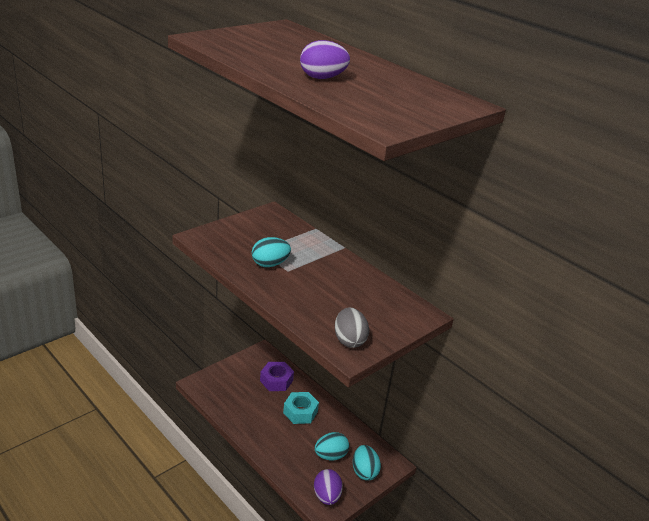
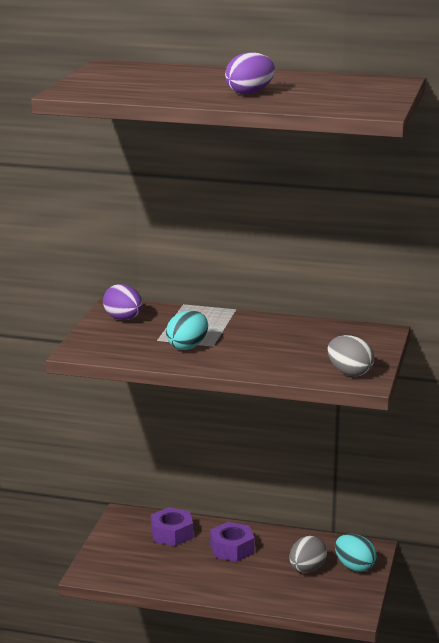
camera: 30 degrees left, 10 degrees down
turquoise nut [283,392,319,424] -> purple nut [210,522,255,562]
turquoise egg [314,432,349,460] -> grey egg [289,536,327,573]
purple egg [314,469,343,505] -> purple egg moved to [103,284,143,320]

